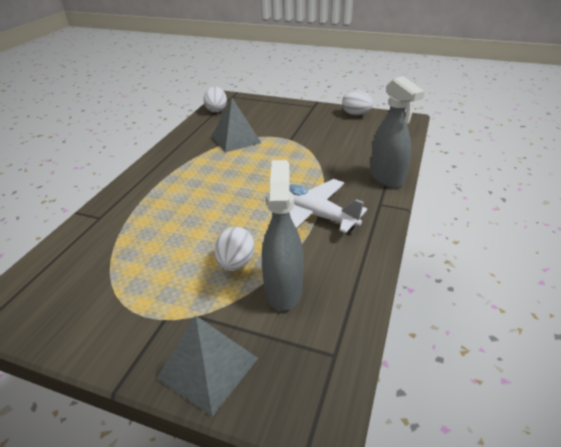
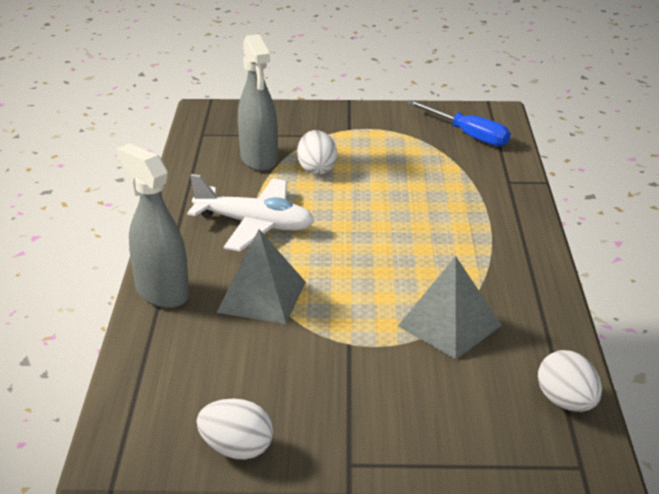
camera: 160 degrees right, 5 degrees down
grey pyramid [156,316,258,417] -> grey pyramid moved to [216,229,306,324]
none -> blue screwdriver [407,100,510,146]

